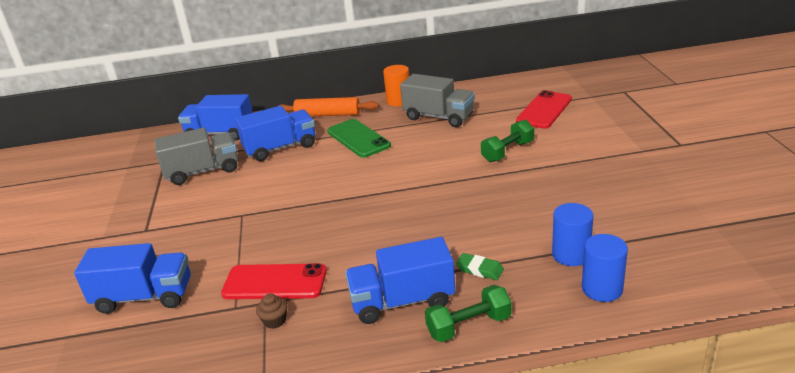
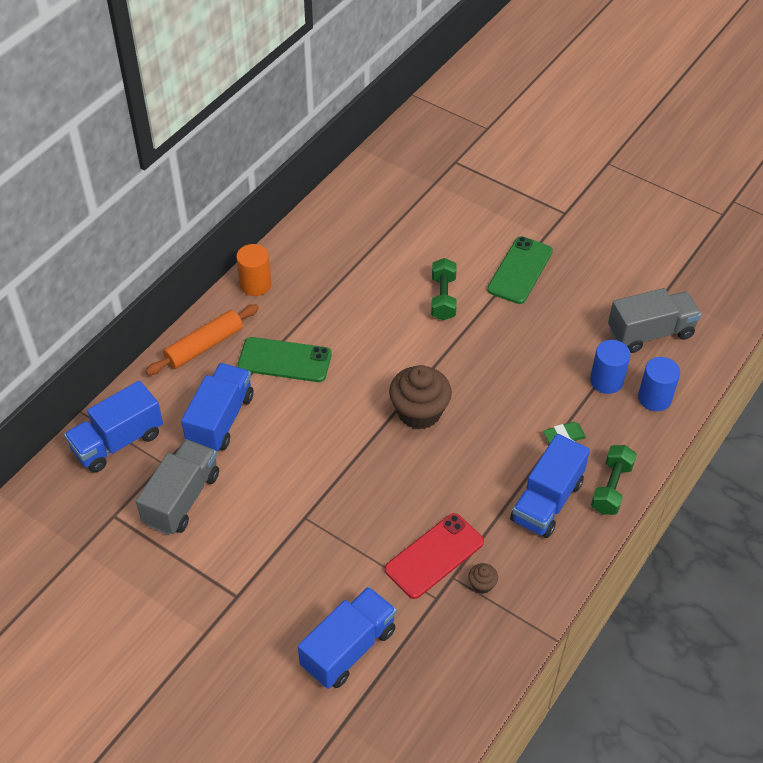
camera: 50 degrees left, 20 degrees up
grey truck [400,74,475,127] -> grey truck moved to [608,288,701,353]
red phone [516,90,572,129] -> none
none -> brown cupcake [389,365,452,429]
none -> green phone [487,236,553,304]

